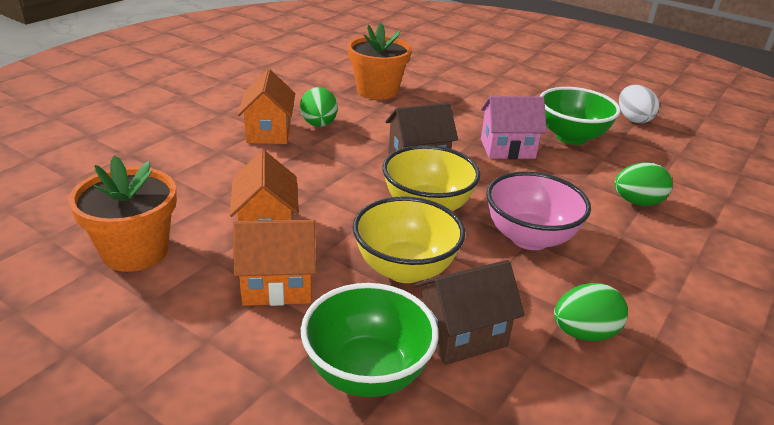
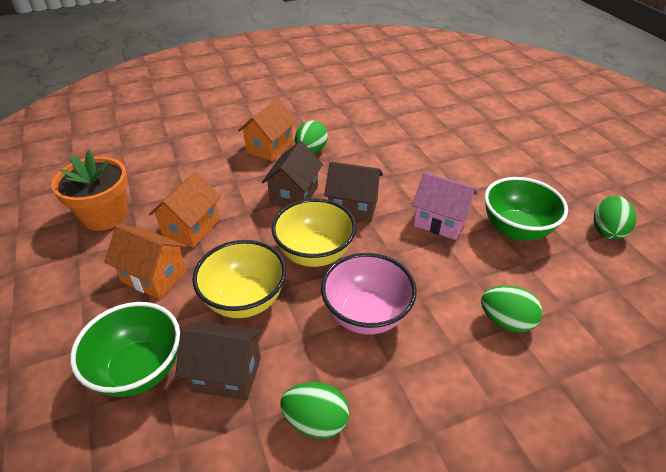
camera: 35 degrees right, 10 degrees up
orange flower pot [347,23,412,100] -> none
white egg [619,85,659,124] -> green egg [594,196,636,239]
none -> brown house [262,141,323,207]

